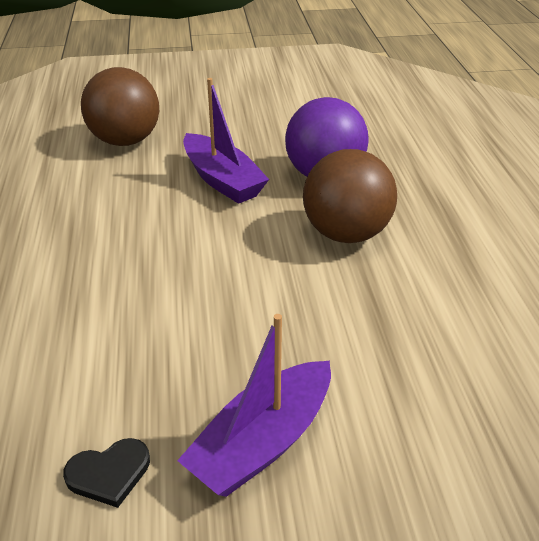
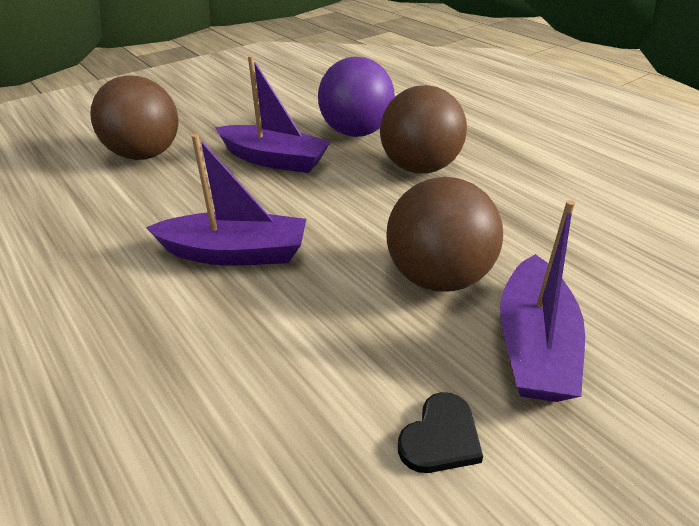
camera: 30 degrees left, 0 degrees up
none -> purple boat [146,134,306,266]
none -> brown ball [386,177,503,292]

